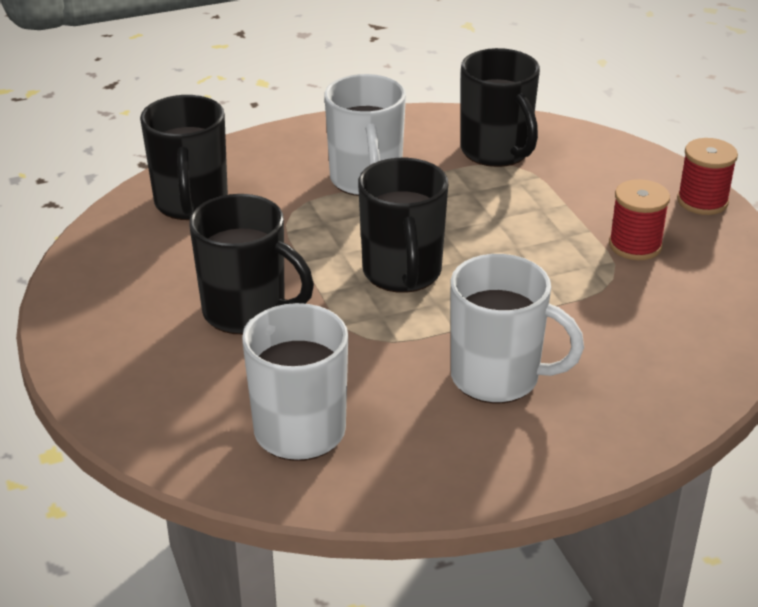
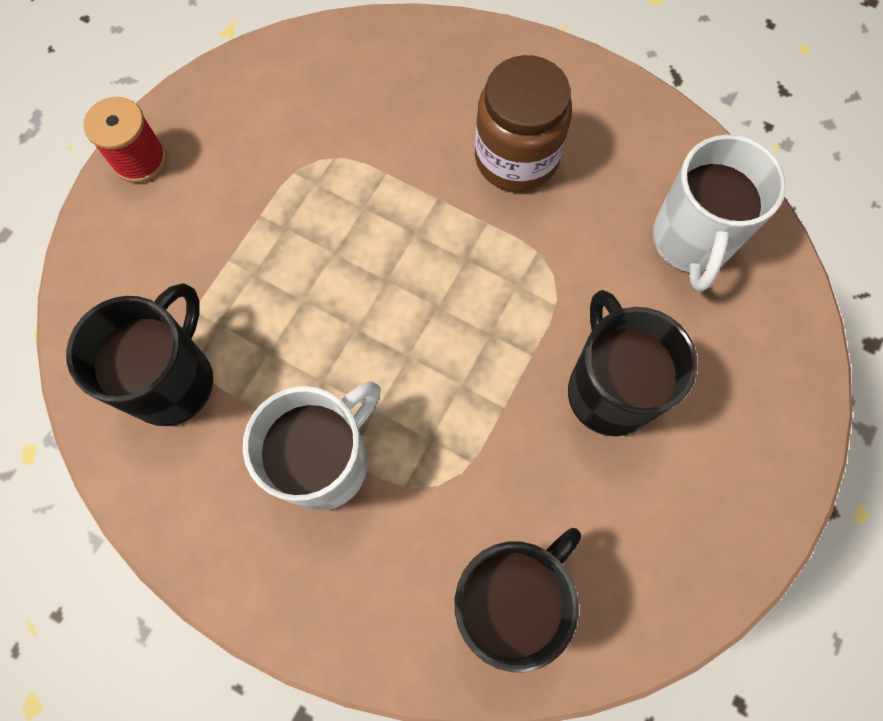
camera: 130 degrees left, 35 degrees up
black mug [358,158,448,293] -> none
white mug [450,254,584,404] -> brown jar [475,55,572,192]
red spool [609,179,670,260] -> none

